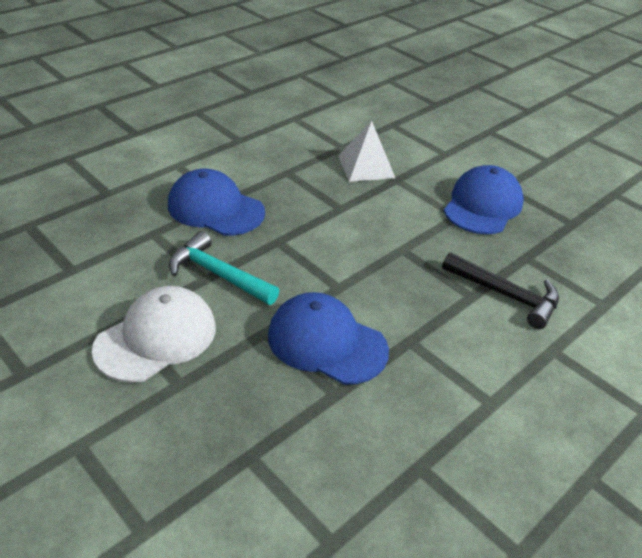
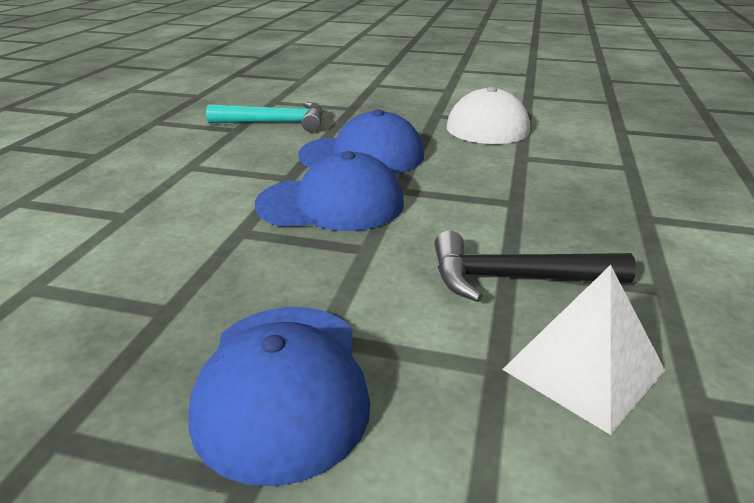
camera: 150 degrees right, 10 degrees down
blue cap [168,168,265,236] -> blue cap moved to [255,151,404,231]
turquoise hammer [169,231,279,305] -> turquoise hammer moved to [206,102,323,132]
black hammer [442,252,559,329] -> black hammer moved to [434,231,636,302]

